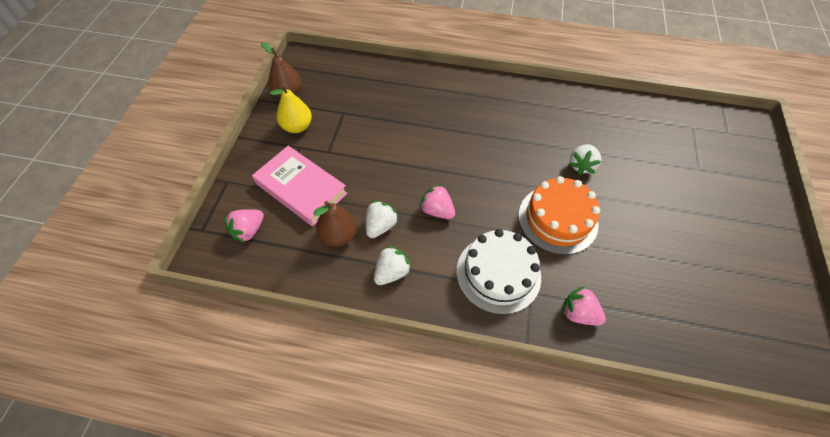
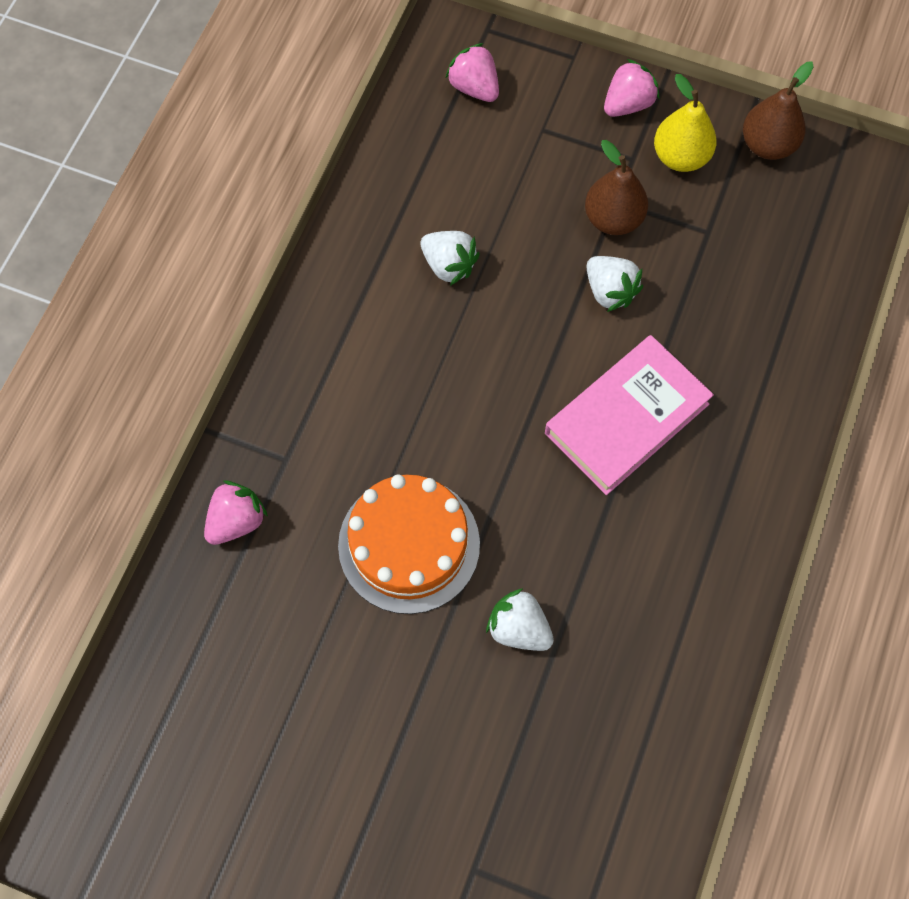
camera: 100 degrees right, 10 degrees up
pink book [252,146,347,226] -> pink book moved to [545,335,714,495]
brown pear [313,201,357,247] -> brown pear moved to [585,140,648,235]
white strawberry [374,246,412,285] -> white strawberry moved to [587,256,643,312]
pink strawberry [419,184,455,219] -> pink strawberry moved to [604,59,659,117]
white cake [456,229,541,315] -> none

